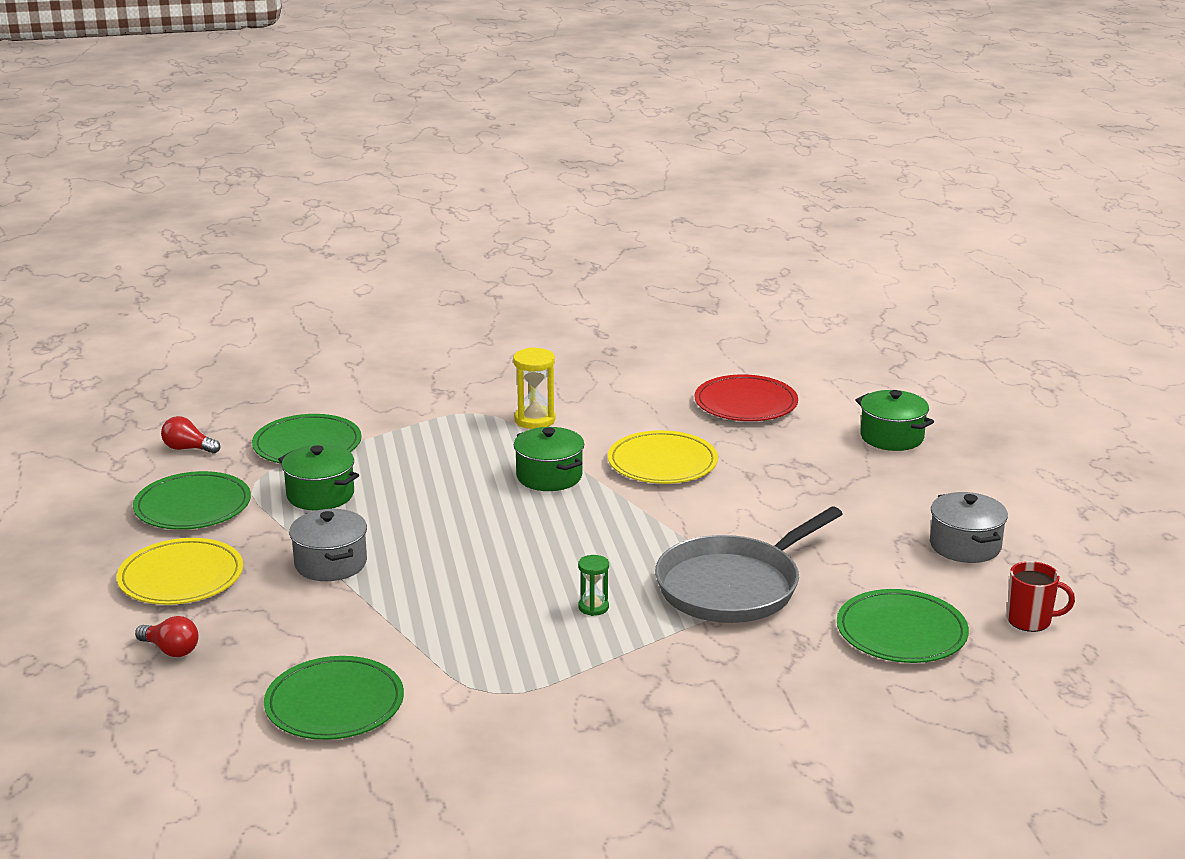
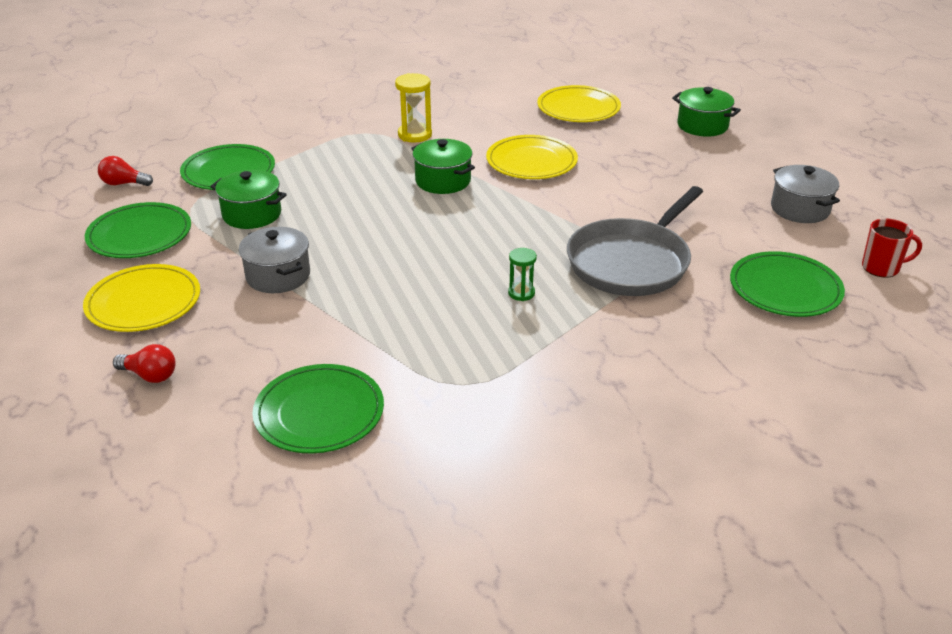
camera: 10 degrees left, 10 degrees up
red plate [694,374,798,421] -> yellow plate [537,85,621,122]

